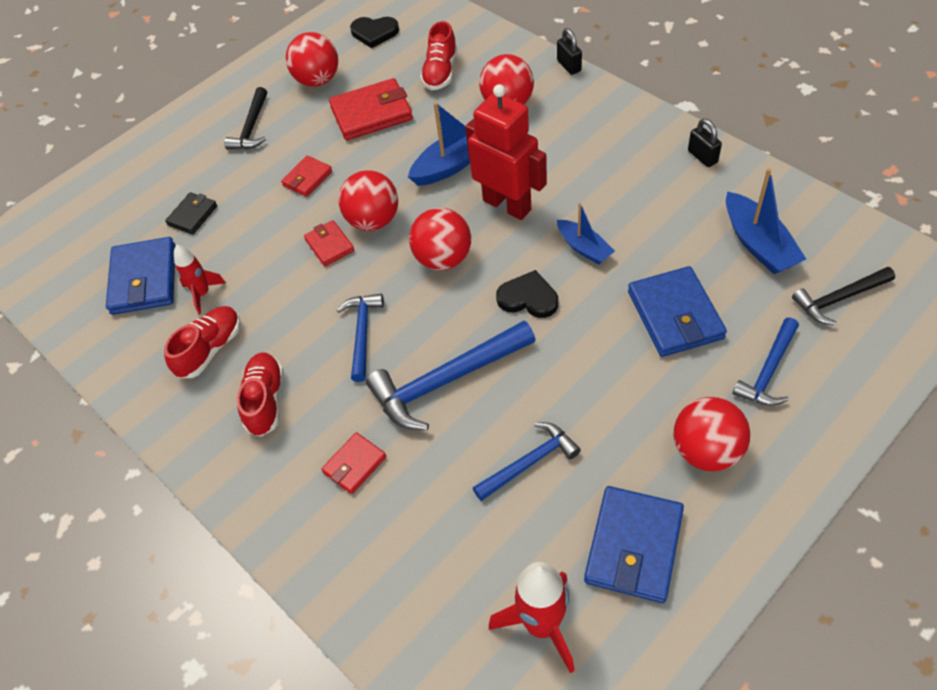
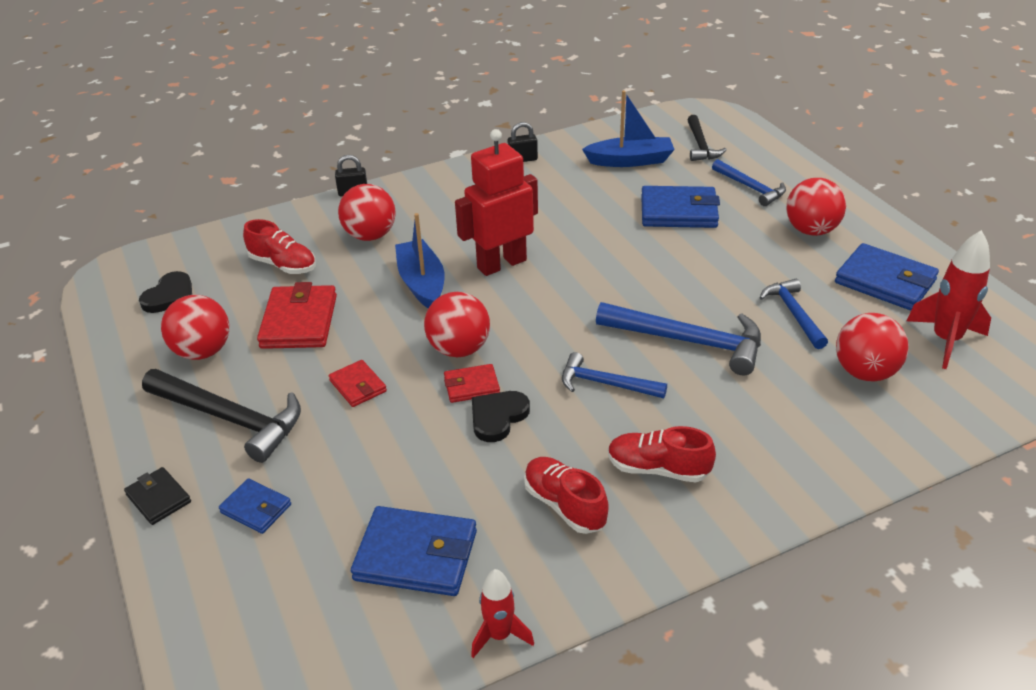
camera: 75 degrees left, 15 degrees down
black wallet [165,192,217,234] -> black wallet moved to [124,467,191,525]
red rocket [174,245,226,314] -> red rocket moved to [471,569,534,658]
black hammer [224,87,267,149] -> black hammer [142,369,301,463], size x1.63
red wallet [322,432,386,494] -> none
blue hammer [366,321,535,430] -> blue hammer turned 60 degrees counterclockwise [596,302,761,375]
red ball [409,208,471,270] -> red ball moved to [836,313,909,381]
black heart [496,270,558,318] -> black heart moved to [472,391,530,442]
blue boat [557,203,615,265] -> none
none -> blue wallet [219,478,291,534]

